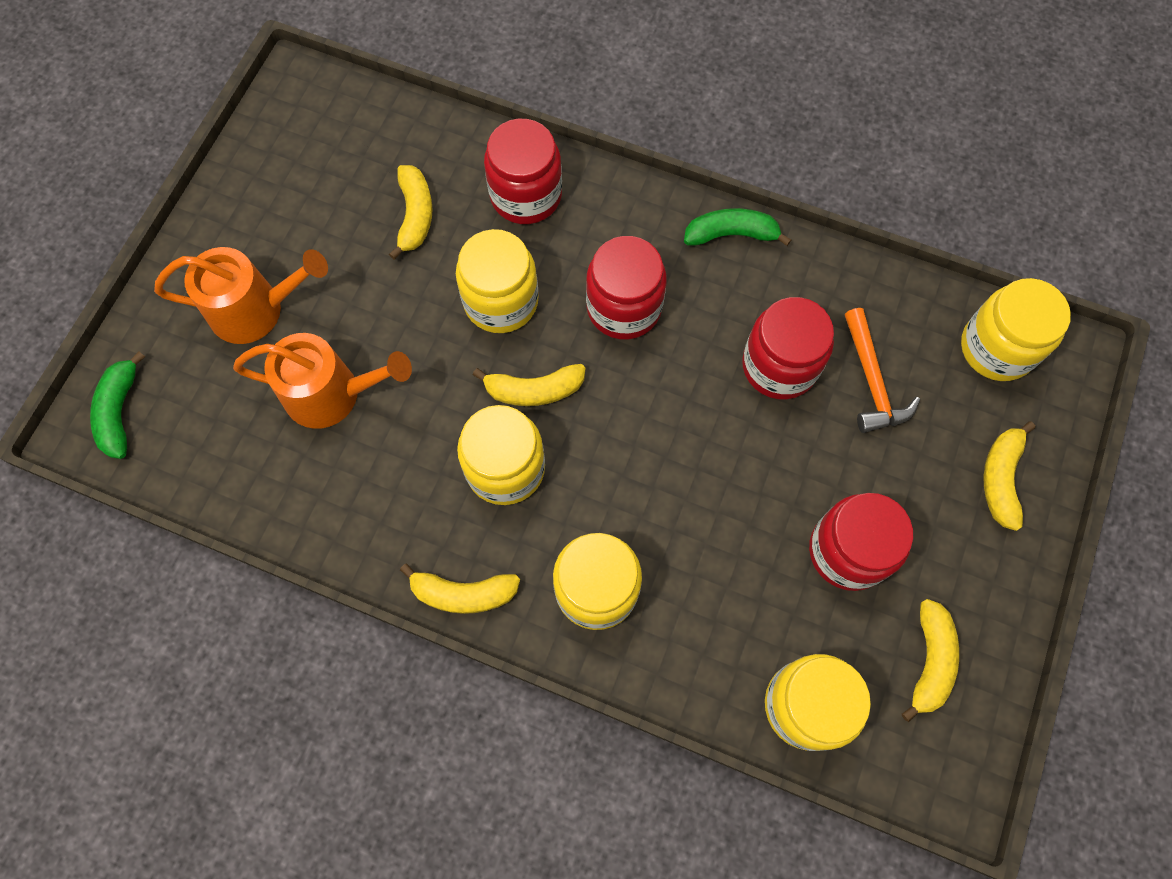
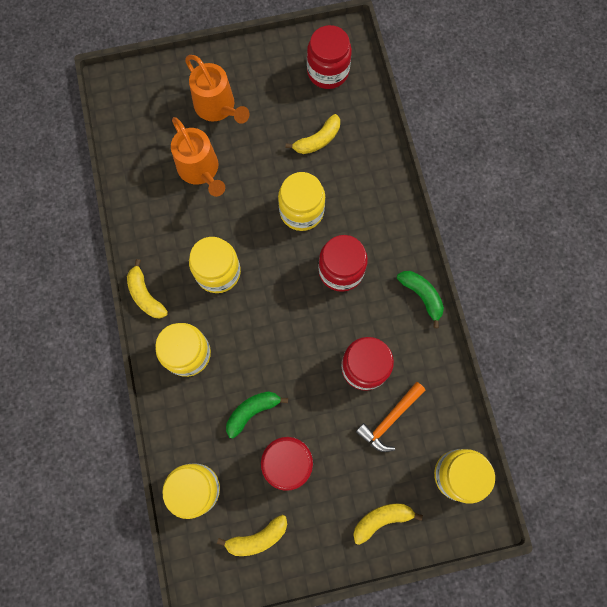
camera: 55 degrees right, 5 degrees up
green banana [90,352,145,459] -> green banana moved to [226,392,288,439]
yellow banana [473,364,585,406] -> none
red jar [484,119,562,224] -> red jar moved to [307,25,352,89]

